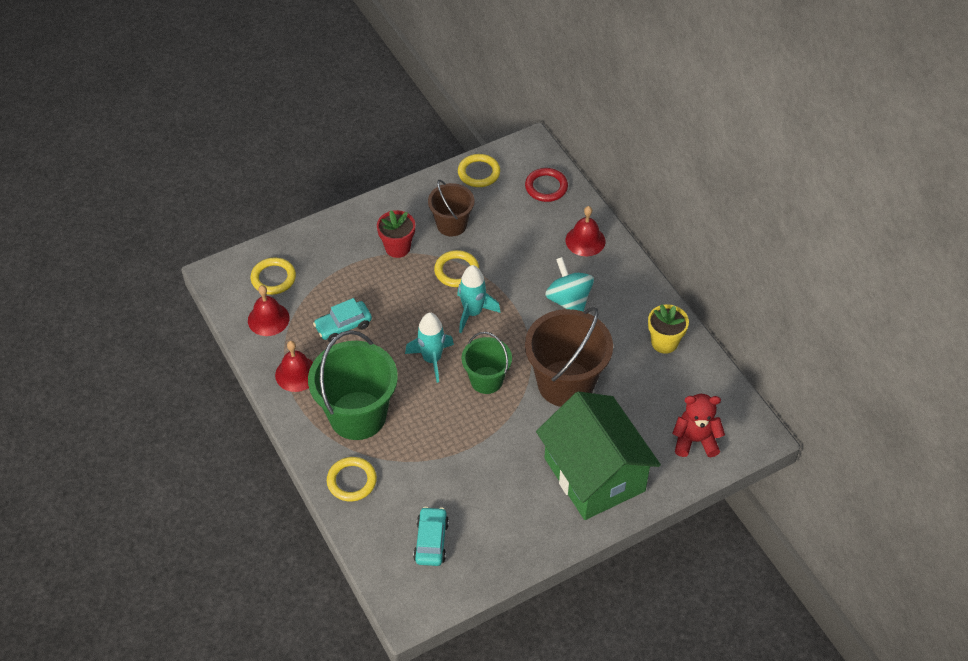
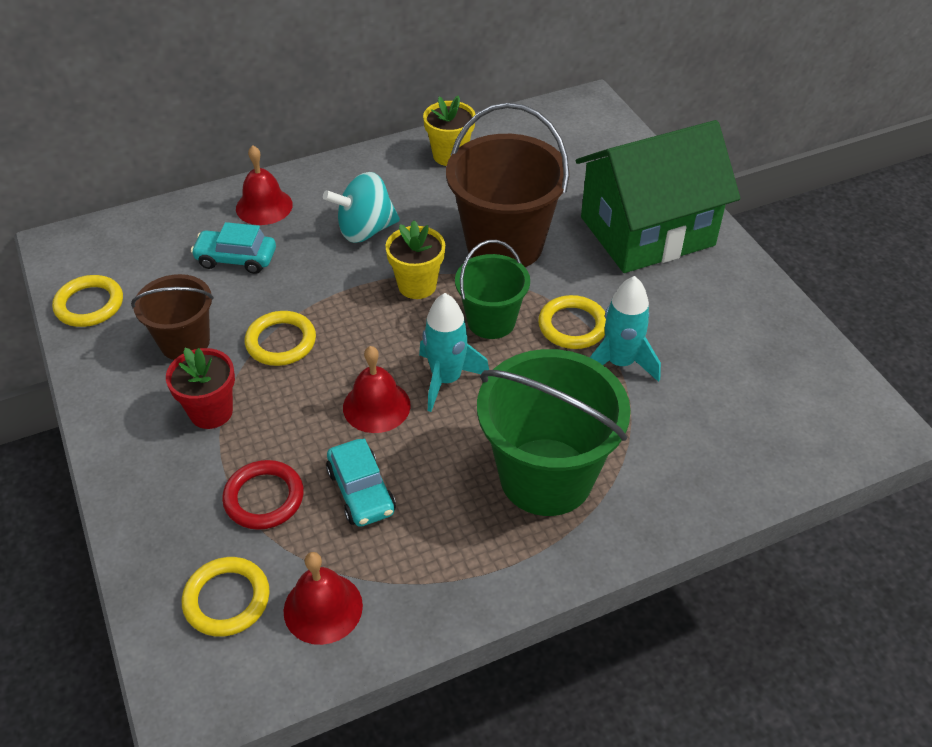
camera: 85 degrees left, 5 degrees down
red bell [275,341,313,392] -> red bell moved to [343,346,411,433]
yellow ring [327,457,377,502] -> yellow ring moved to [538,295,606,349]
turquoise car [413,507,449,566] -> turquoise car moved to [191,222,276,274]
turquoise rocket [457,265,501,333] -> turquoise rocket moved to [590,276,661,382]
red ring [525,168,568,202] -> red ring moved to [222,460,304,530]
red teddy bear [672,394,725,457] -> none
none -> yellow flower pot [385,220,445,299]

